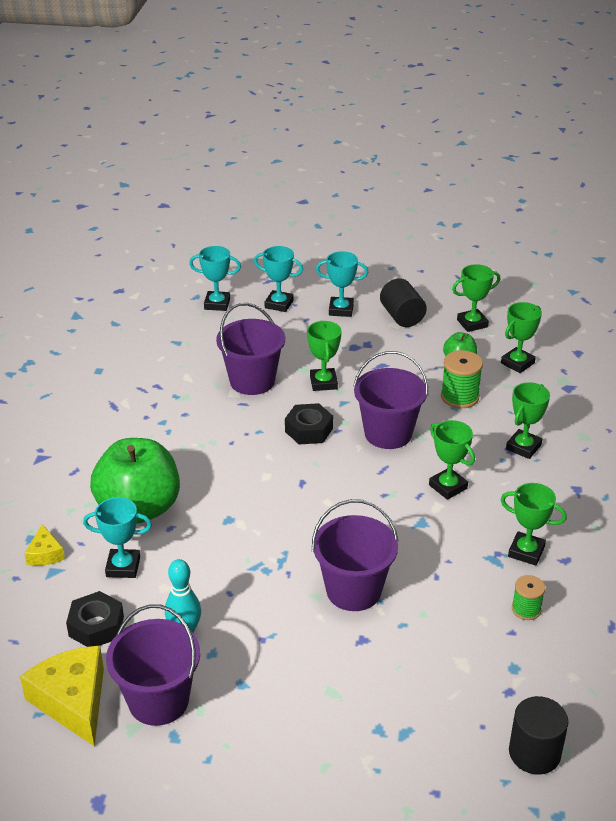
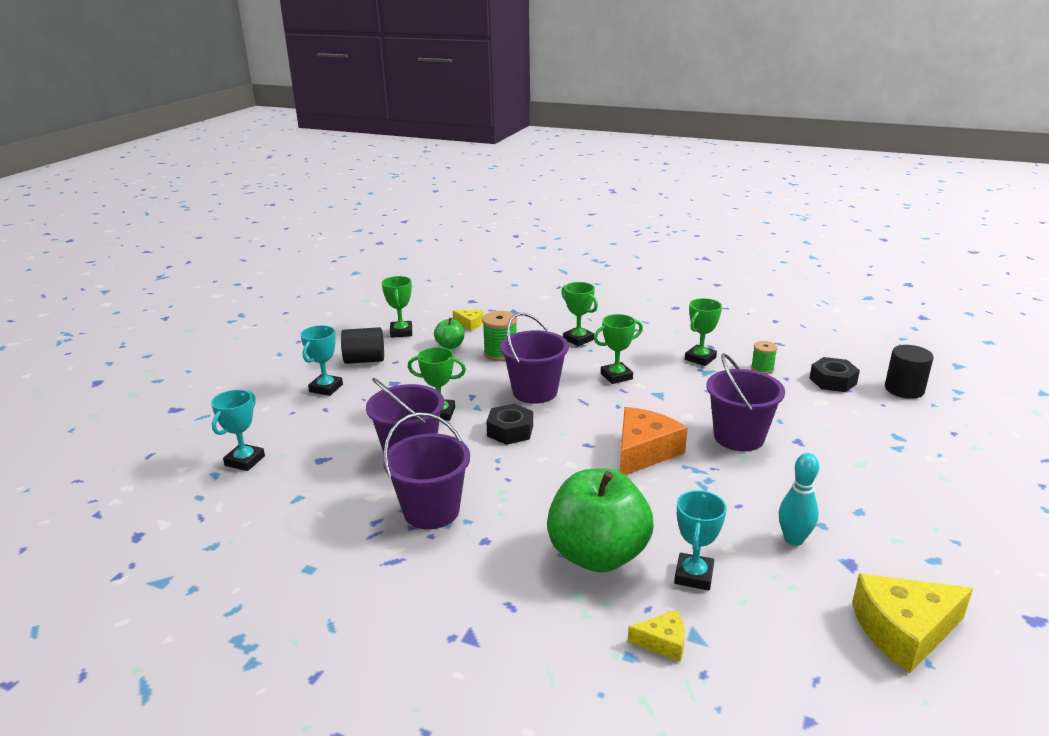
camera: 75 degrees left, 10 degrees down
black nut [66,591,124,647] -> black nut moved to [810,357,860,392]
purple bucket [106,604,200,726] -> purple bucket moved to [383,413,470,529]
turquoise trophy [254,246,303,312] -> none
green trophy [501,302,542,373] -> yellow cheese [453,310,483,331]
none -> orange cheese [620,407,688,475]

